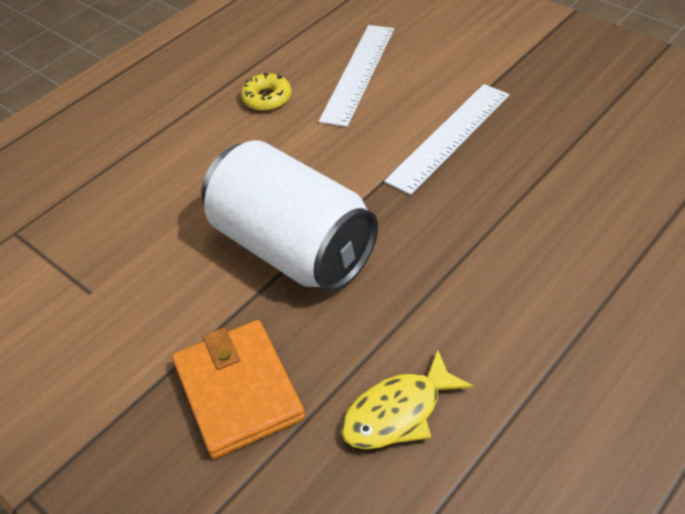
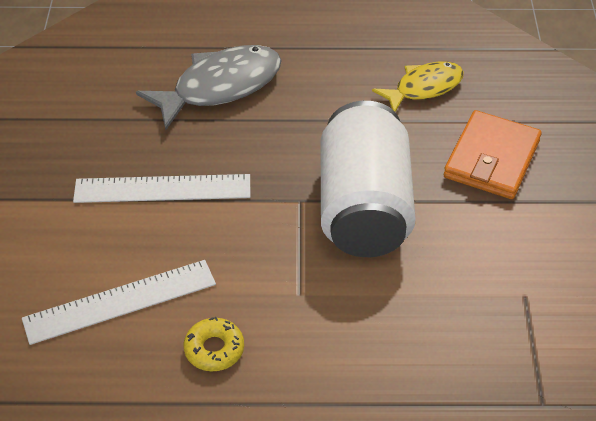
camera: 135 degrees left, 0 degrees up
yellow fish [341,349,474,449] -> yellow fish turned 45 degrees counterclockwise [372,61,464,112]
none -> grey fish [136,45,282,130]

